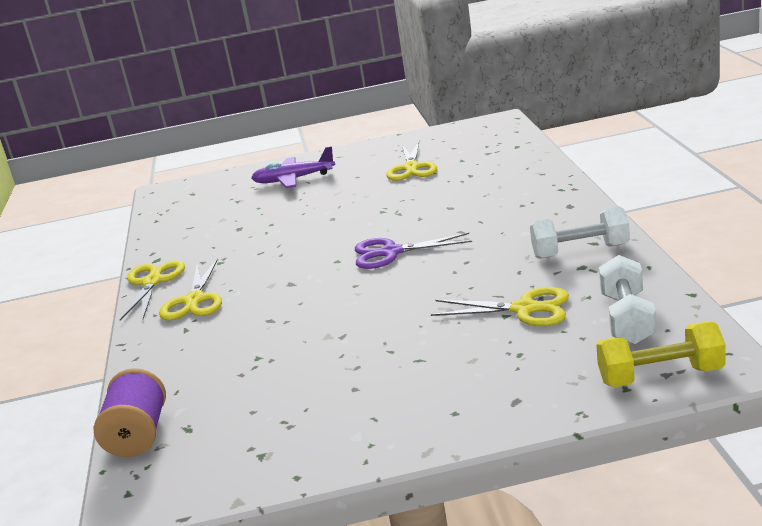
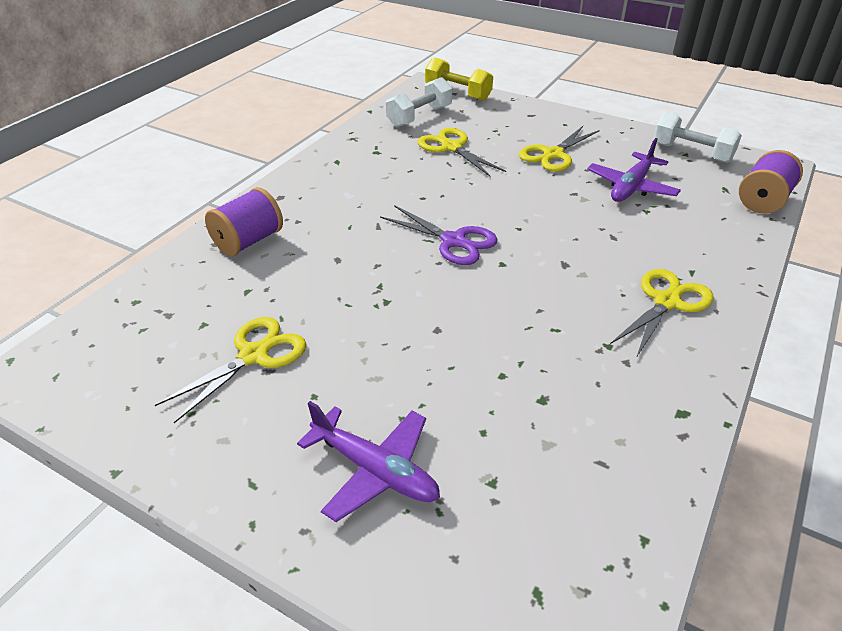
camera: 145 degrees left, 15 degrees up
yellow scissors [120,260,185,321] -> yellow scissors moved to [519,126,600,172]
white dumbbell [530,207,630,259] -> white dumbbell moved to [653,112,742,163]
none -> purple spool [205,187,283,256]
none -> purple plane [587,138,681,202]

